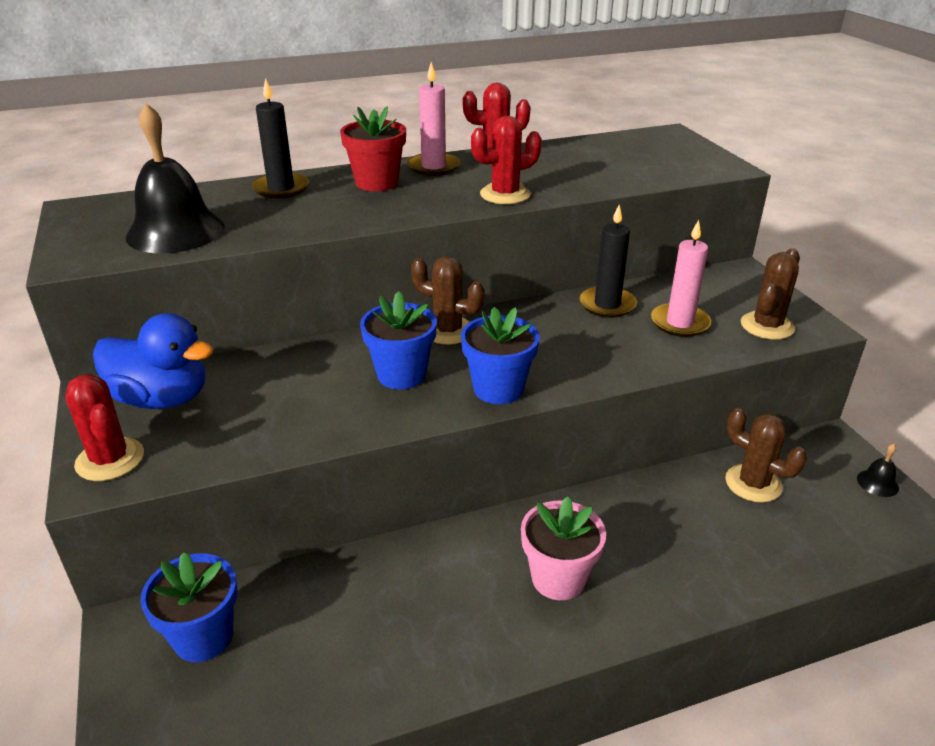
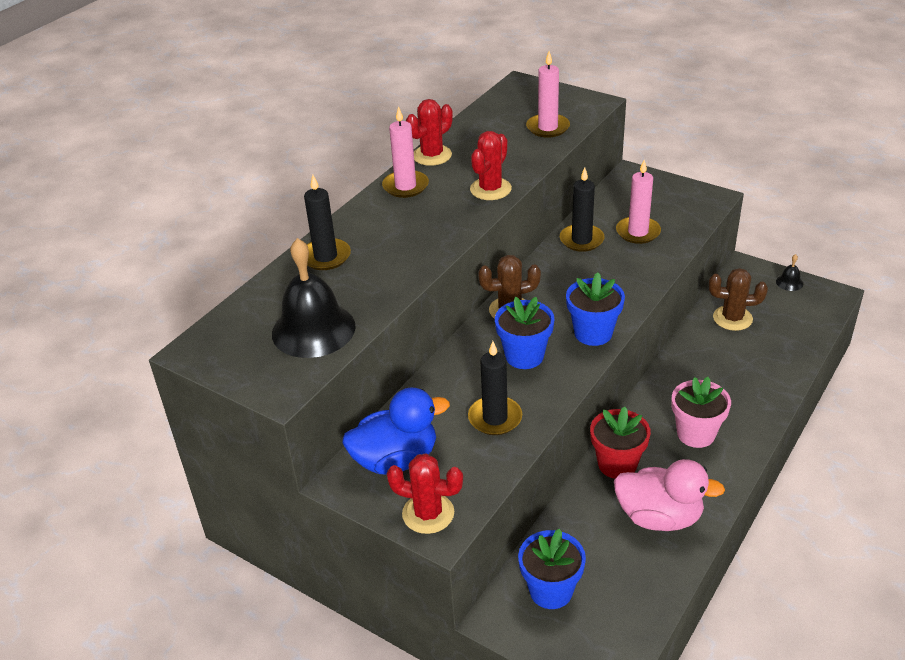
camera: 35 degrees left, 5 degrees up
red flower pot [340,106,406,191] -> red flower pot moved to [590,407,651,479]
brown cactus [741,248,800,340] -> none
none -> black candle [468,341,522,435]
none -> pink candle [526,51,570,138]
none -> pink duck [614,459,725,531]

